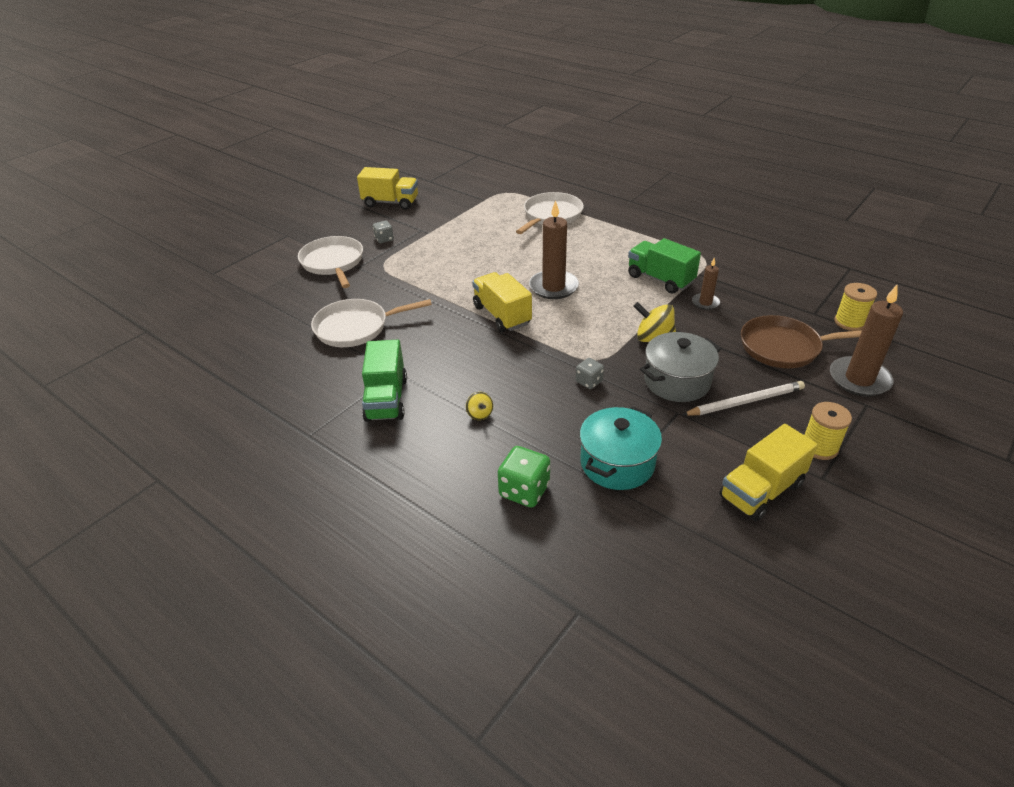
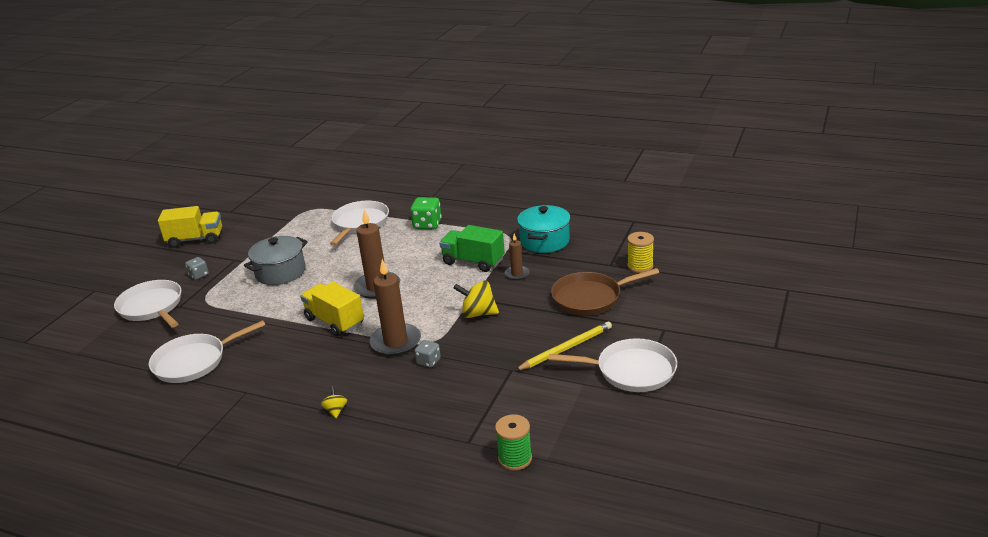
camera: 15 degrees left, 10 degrees down
green truck [362,340,407,422] -> none
yellow spinning top [466,392,493,420] -> yellow spinning top turned 150 degrees counterclockwise [321,387,347,418]
green dice [498,446,550,508] -> green dice moved to [410,197,442,230]
turquoise pot [580,406,662,490] -> turquoise pot moved to [517,205,571,253]
grey pot [640,332,721,402] -> grey pot moved to [244,236,308,285]
white pencil [682,381,805,416] -> yellow pencil [515,321,612,371]
yellow truck [719,424,818,521] -> none
yellow spool [804,402,852,460] -> white pan [549,338,677,392]
brown candle [830,285,903,396] -> brown candle moved to [369,259,421,356]
none -> green spool [495,414,532,471]

